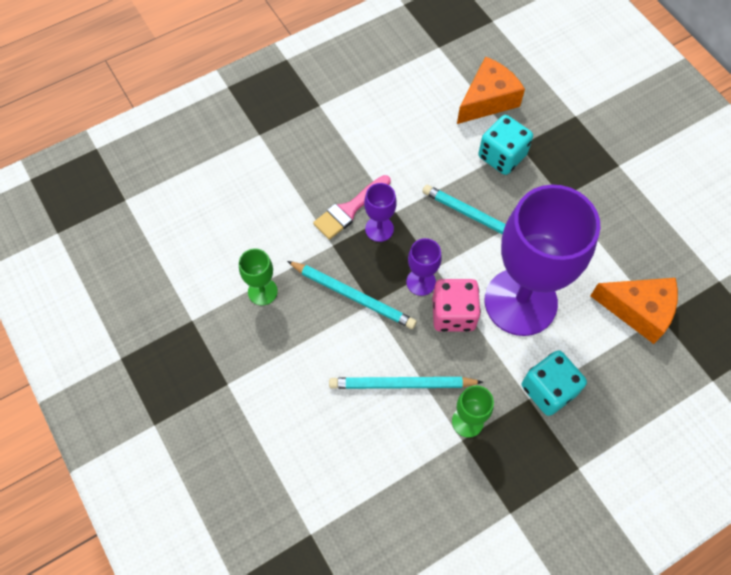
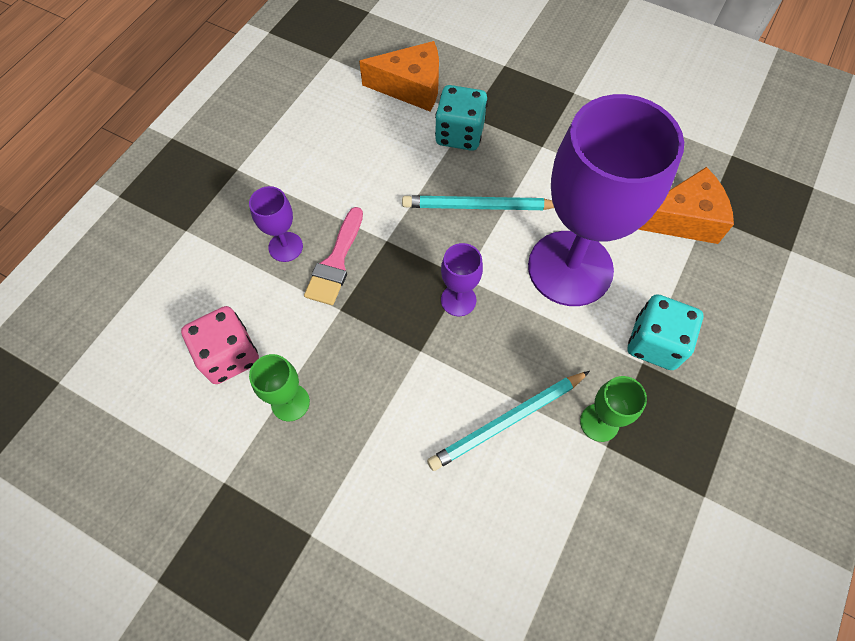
camera: 30 degrees left, 0 degrees up
turquoise pencil [287,261,417,329] -> none
purple goblet [364,183,397,242] -> purple goblet moved to [249,186,303,262]
pink dice [433,279,481,332] -> pink dice moved to [181,306,259,384]
orange cheese [457,56,525,124] -> orange cheese turned 75 degrees clockwise [359,41,439,112]

